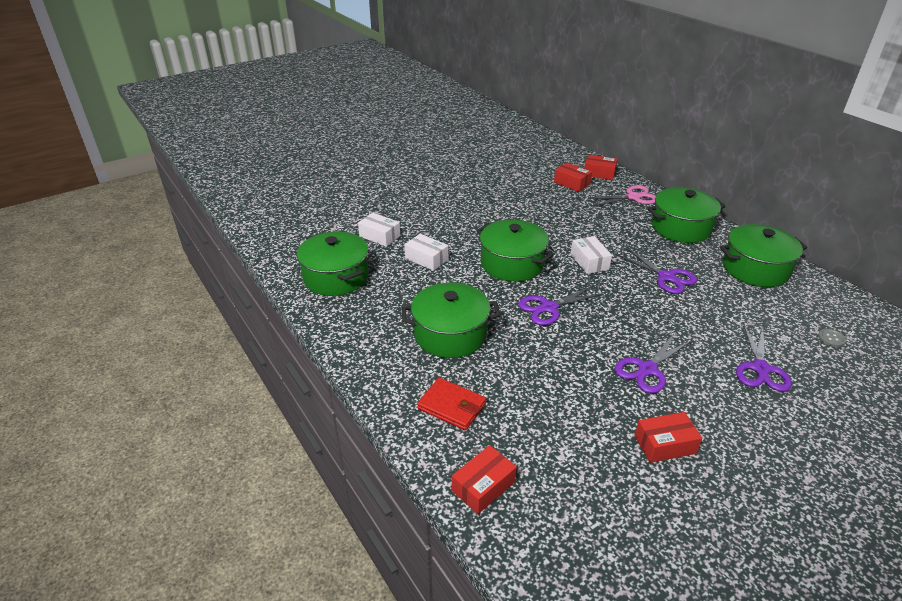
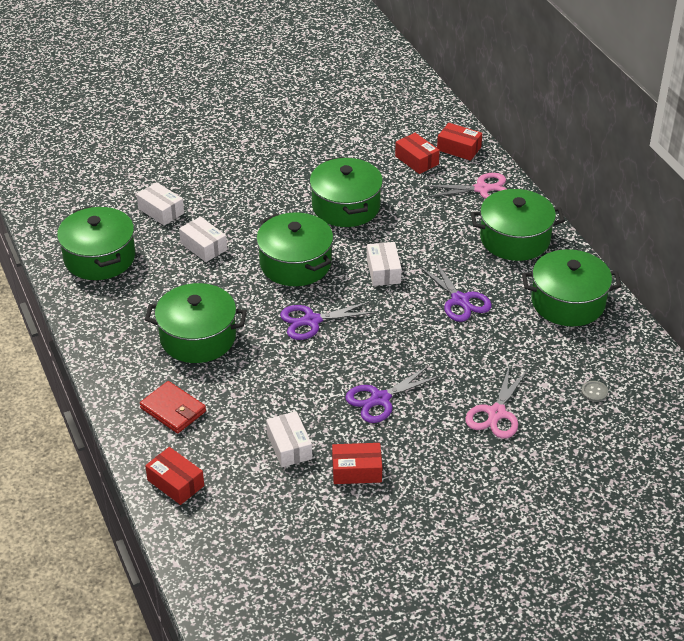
camera: 10 degrees right, 5 degrees up
red box [452,445,517,514] -> red box turned 75 degrees clockwise [145,447,204,505]
purple scissors [736,324,792,392] -> pink scissors [466,367,528,439]
none -> white box [266,411,312,467]
none -> green pot [310,156,383,227]

